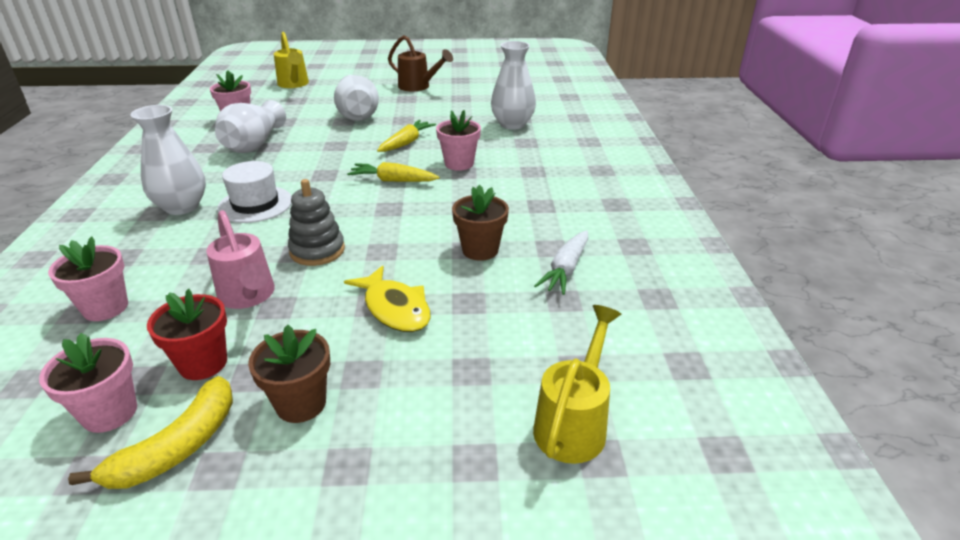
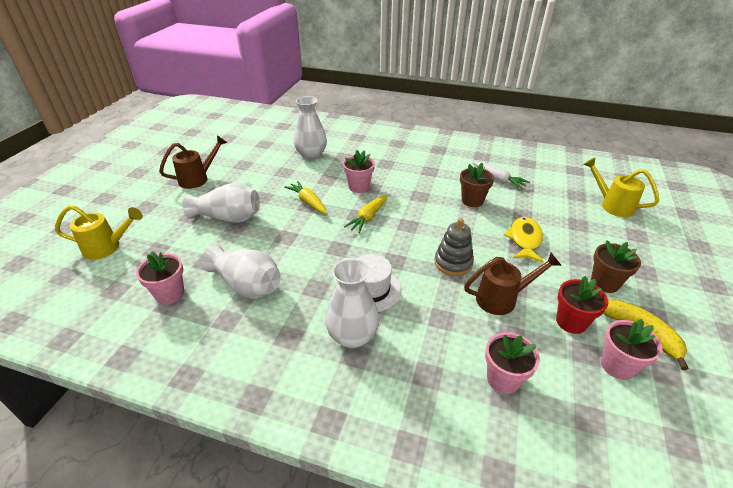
camera: 70 degrees left, 5 degrees up
pink watering can [206,210,275,309] -> brown watering can [464,253,562,315]
yellow fish [344,265,431,332] -> yellow fish turned 60 degrees counterclockwise [504,217,544,263]

